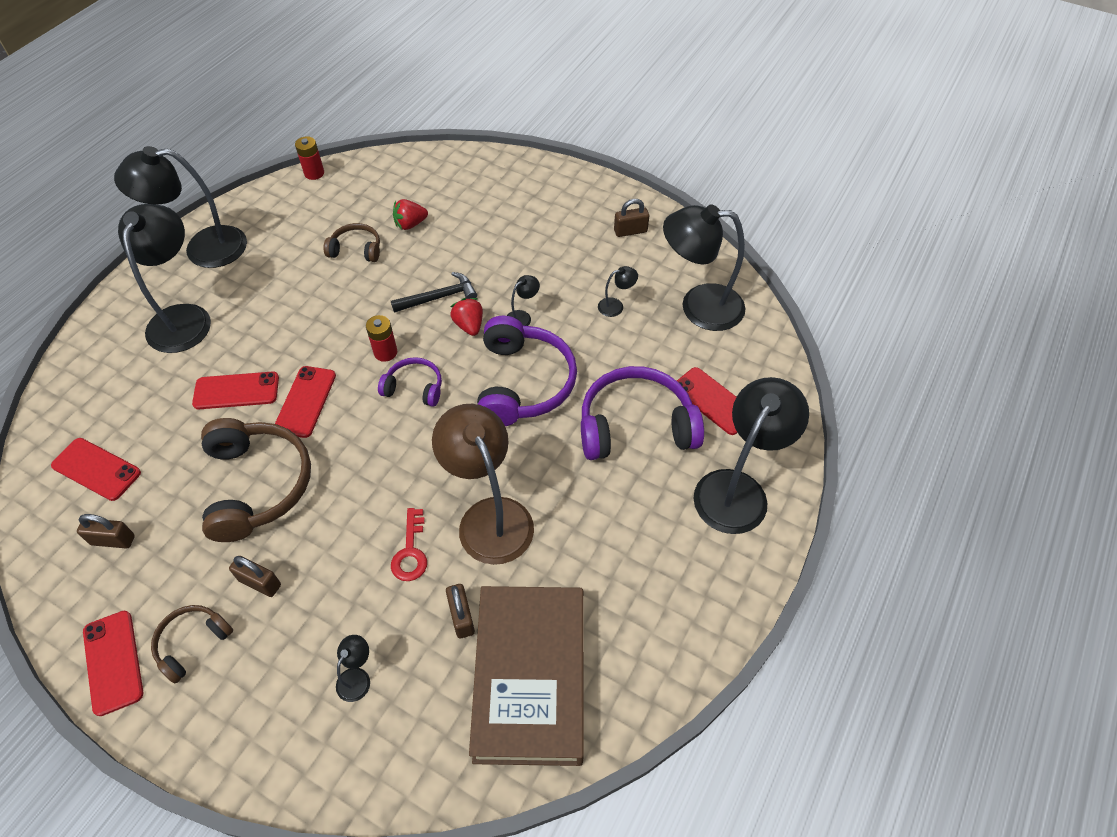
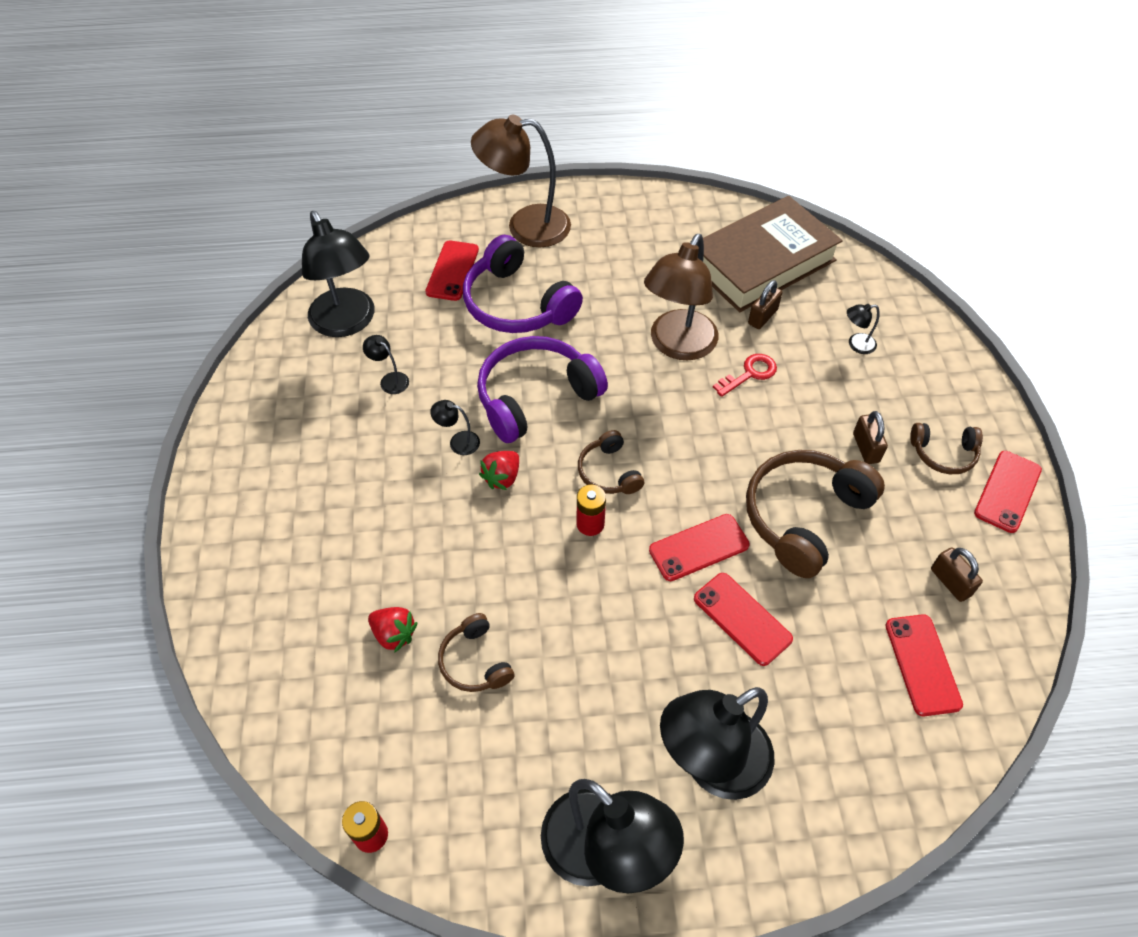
camera: 125 degrees left, 0 degrees up
purple headphones [378,357,442,407] -> brown headphones [578,430,644,494]
black hammer [391,272,477,313] -> none
brown padlock [614,199,649,237] -> none
black lamp [693,377,809,534] -> brown lamp [471,115,571,247]

